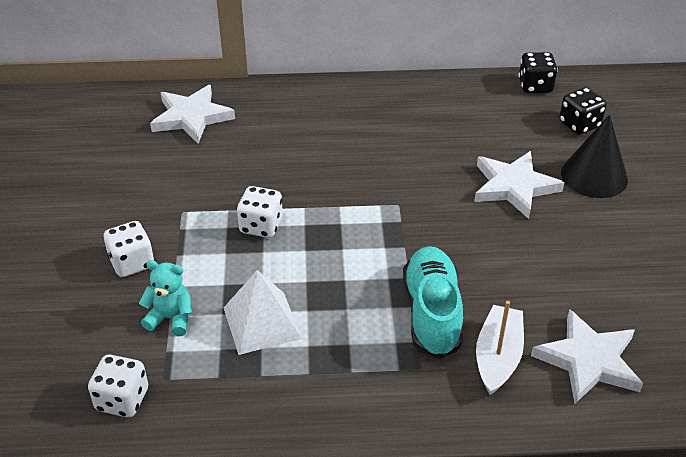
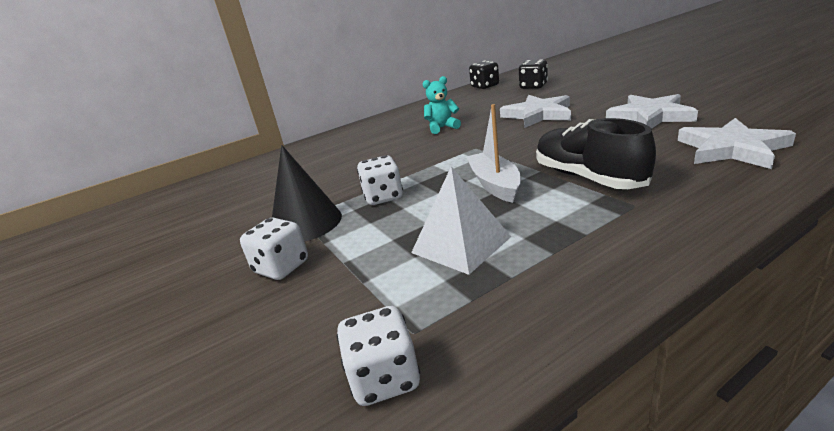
camera: 25 degrees left, 15 degrees down
turquoise teddy bear [139,260,192,336] -> turquoise teddy bear moved to [423,76,461,134]
white star [150,85,235,144] -> white star moved to [606,94,698,129]
turquoise shoe [403,246,463,359] -> black shoe [536,118,656,189]
white boat [476,301,524,395] -> white boat moved to [466,104,521,203]
black cone [561,115,628,198] -> black cone moved to [272,145,342,242]

